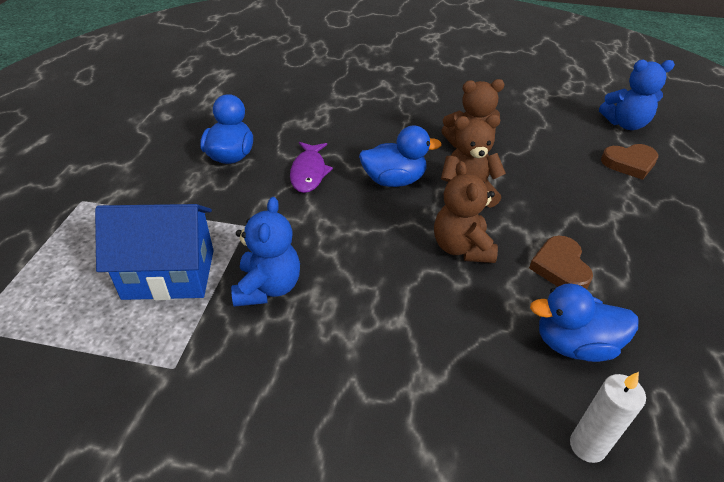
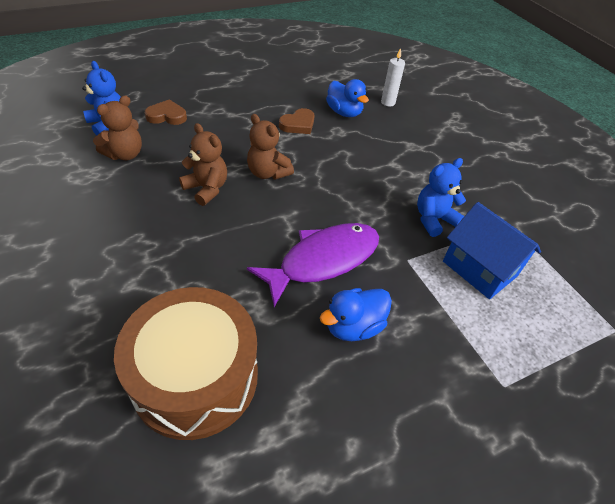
camera: 130 degrees left, 5 degrees up
purple fish [290,142,333,193] -> purple fish [247,223,379,307], size x1.82
blue duck [359,126,442,187] -> none
brown teddy bear [434,161,498,263] -> brown teddy bear moved to [93,96,142,160]
brown heart [601,144,658,180] -> brown heart turned 45 degrees counterclockwise [145,99,187,125]
none -> brown drum [114,287,258,440]

